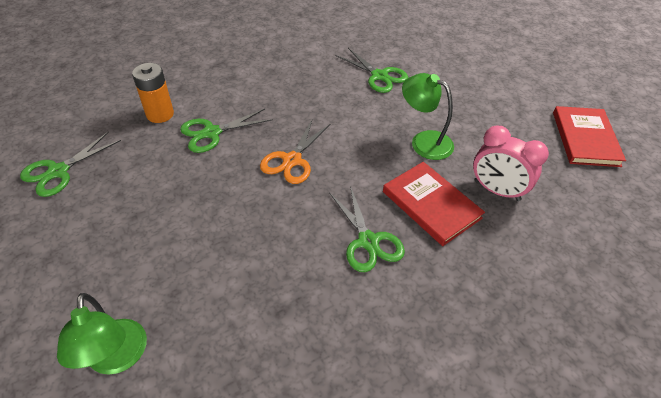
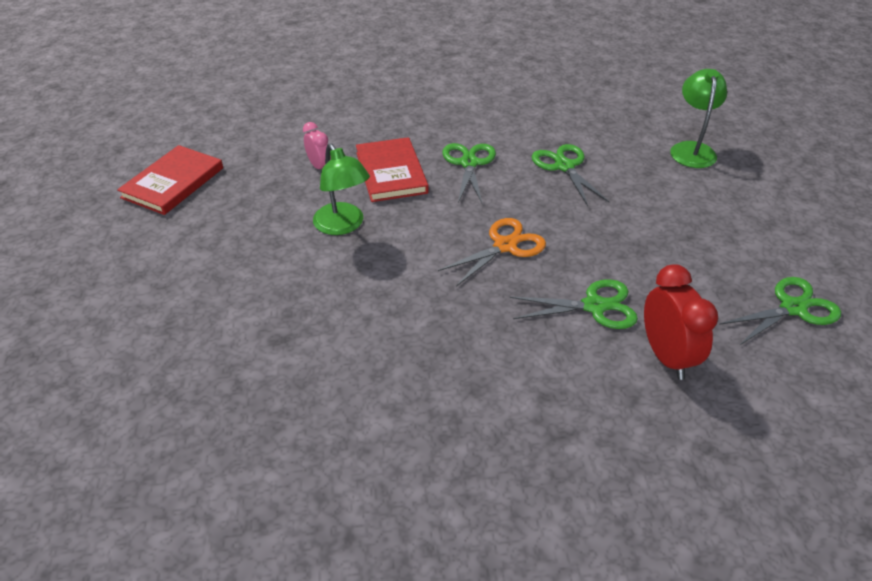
camera: 155 degrees left, 5 degrees down
orange battery [132,63,174,123] -> red clock [644,264,718,380]
green scissors [335,48,408,93] -> green scissors moved to [532,144,609,206]
pink clock [473,126,549,201] -> pink clock [303,122,331,169], size x0.60

